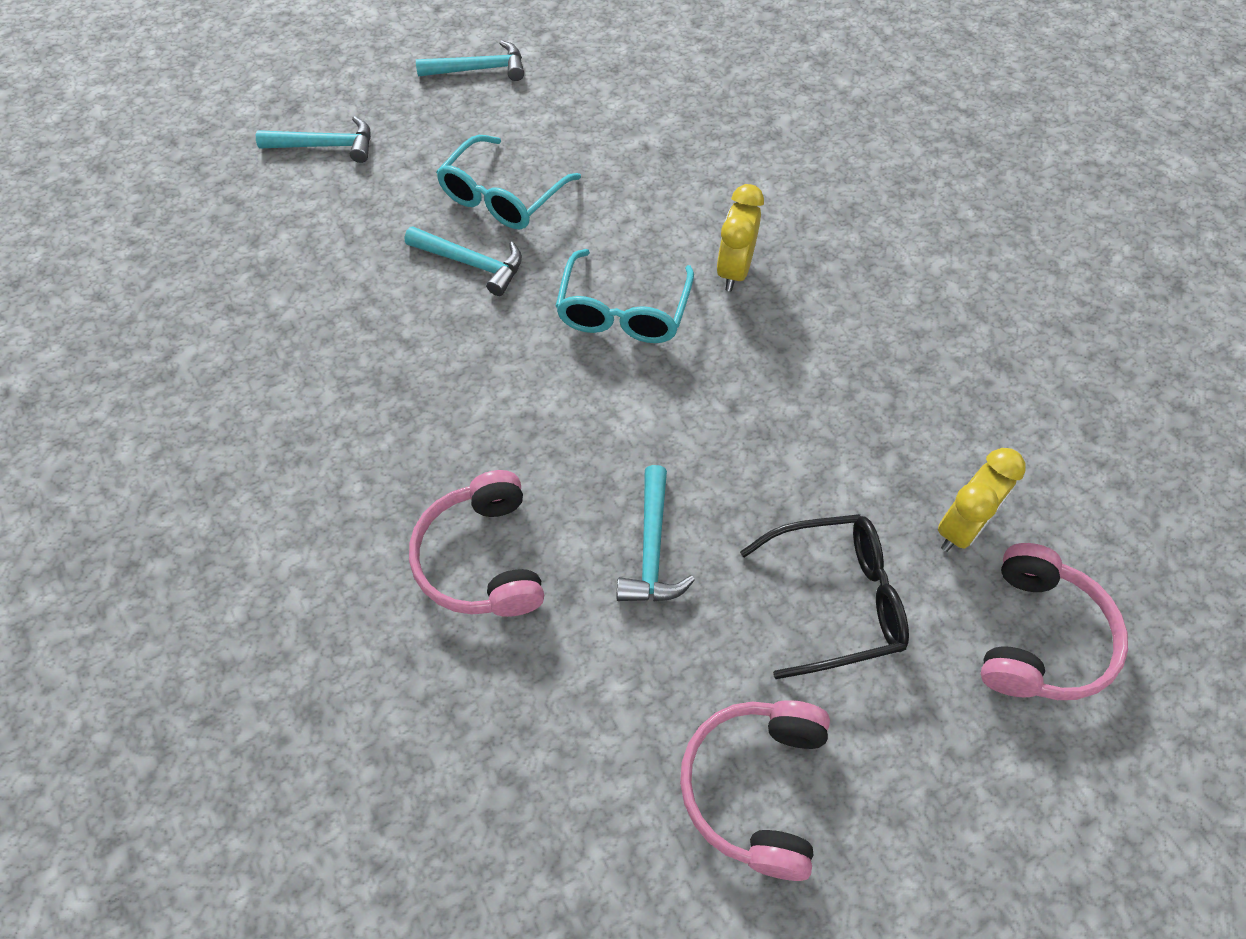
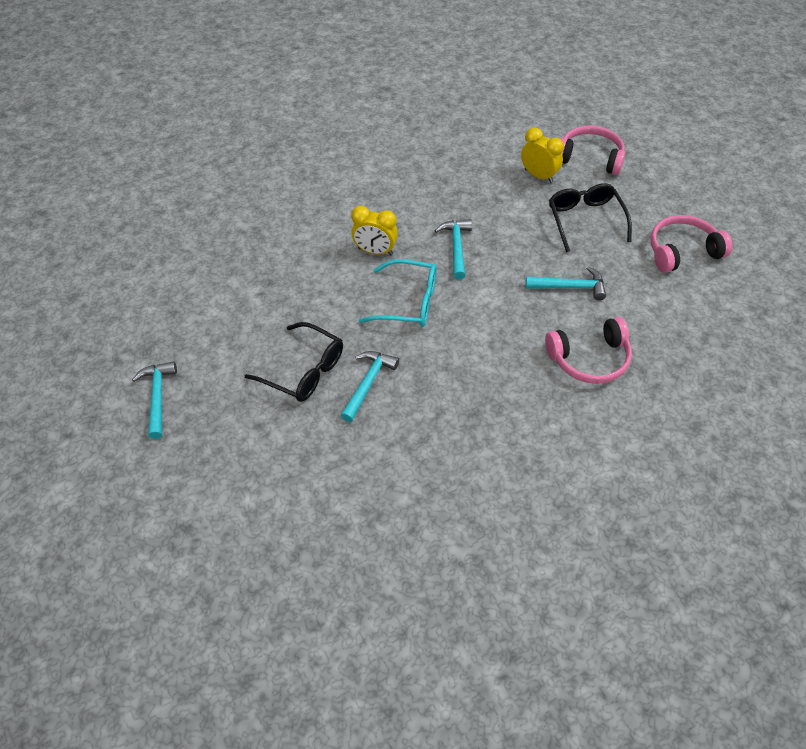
camera: 90 degrees left, 5 degrees down
turquoise hammer [256,116,371,163] -> turquoise hammer moved to [435,219,472,280]
turquoise glasses [436,135,581,229] -> black glasses [245,322,343,402]
pink headphones [680,700,830,881] -> pink headphones turned 150 degrees clockwise [650,215,733,273]

